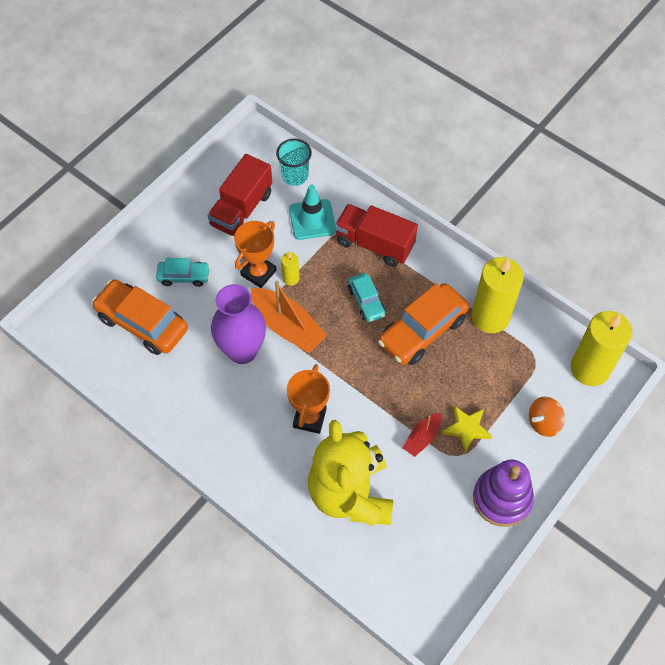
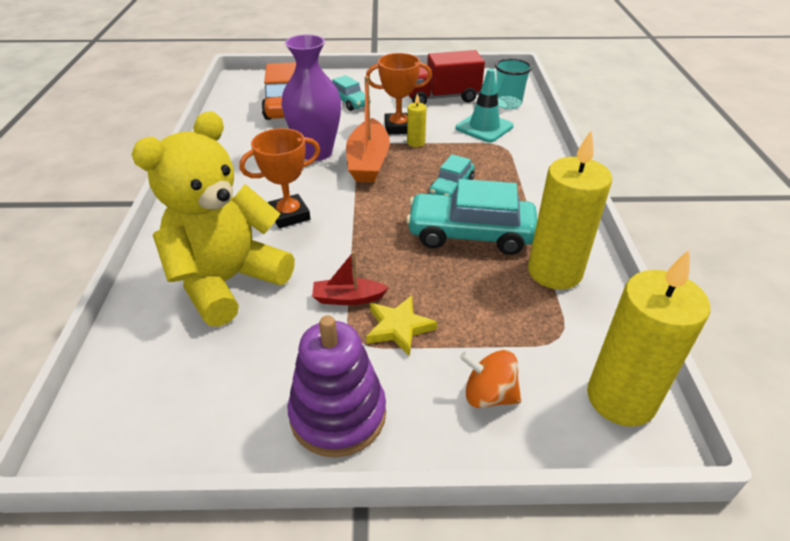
camera: 50 degrees right, 20 degrees down
red truck [335,204,418,267] -> none
orange car [378,283,469,365] -> turquoise car [406,179,537,255]

